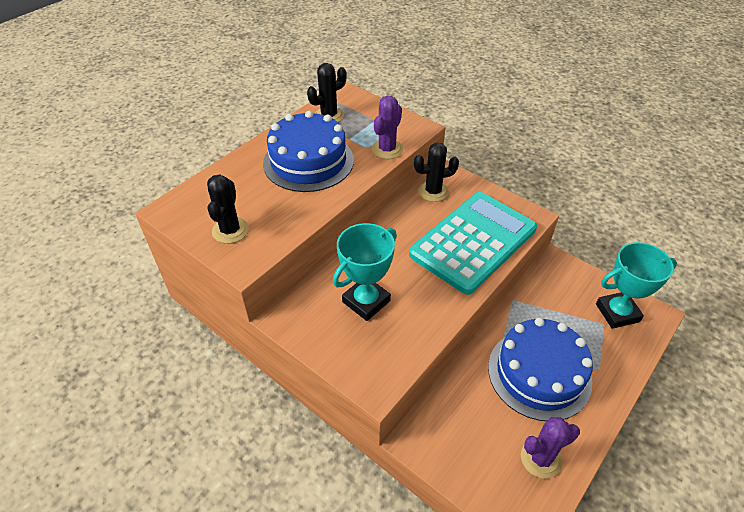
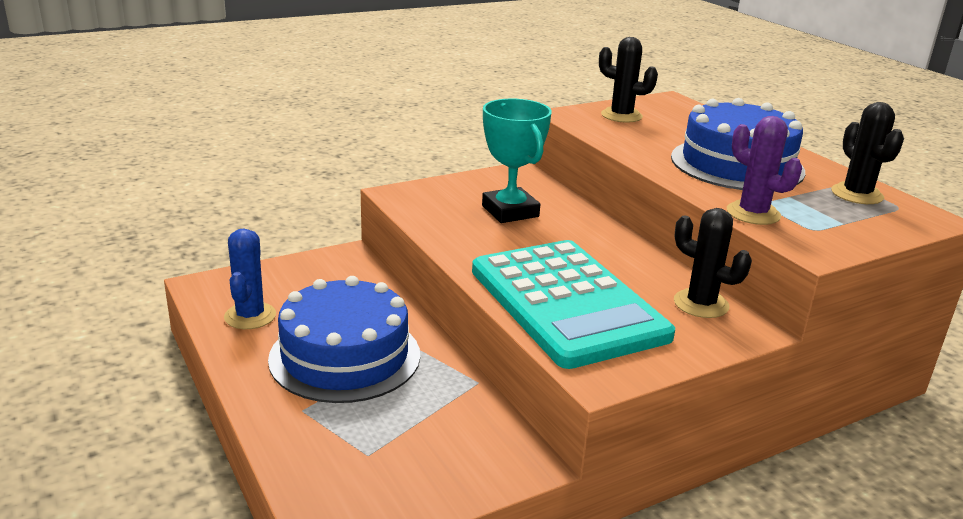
camera: 110 degrees right, 20 degrees down
black cactus [414,142,459,202] -> black cactus turned 60 degrees counterclockwise [674,208,752,318]
purple cactus [521,417,580,479] -> blue cactus [224,228,276,329]
turquoise trophy [596,242,677,329] -> none

